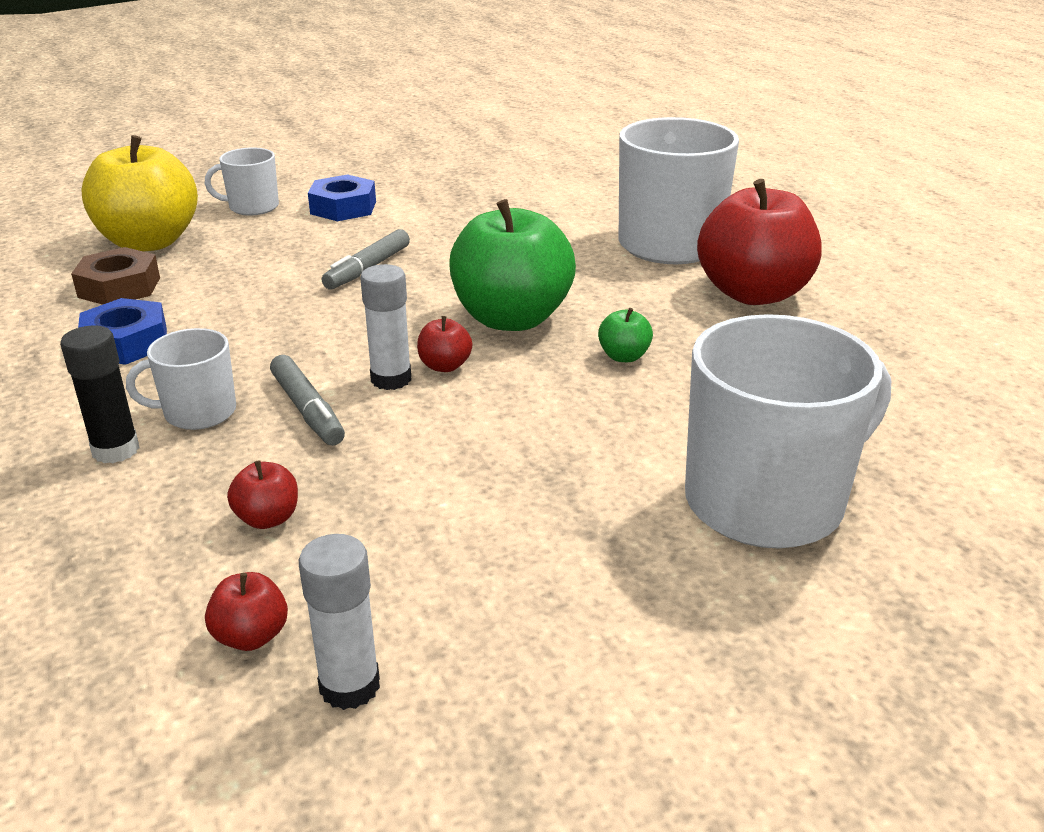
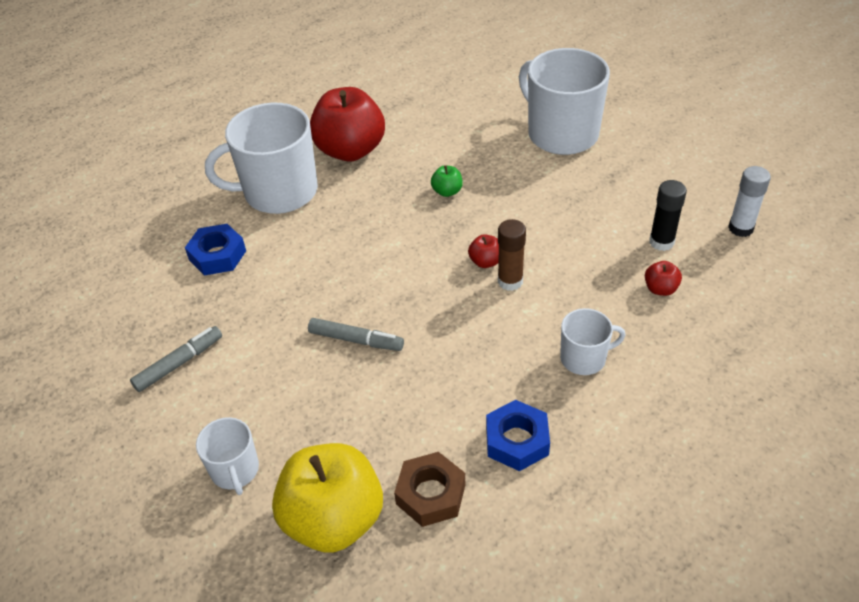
camera: 100 degrees left, 15 degrees up
black glue stick [60,326,140,463] -> black glue stick moved to [649,180,687,251]
white mug [126,328,236,430] -> white mug turned 75 degrees counterclockwise [560,308,626,375]
red apple [205,572,288,651] -> none
grey marker [270,355,345,446] -> grey marker moved to [130,326,222,392]
blue nut [308,174,376,221] -> blue nut moved to [185,224,246,276]
white glue stick [360,264,411,390] -> brown glue stick [498,219,526,291]
green apple [449,199,576,331] -> none

